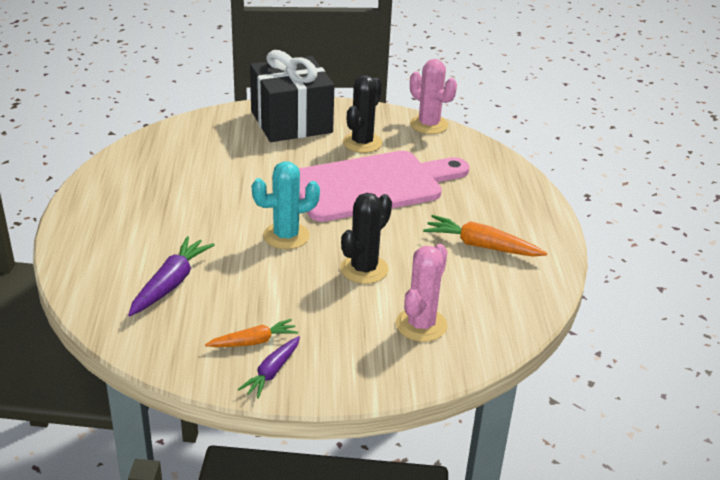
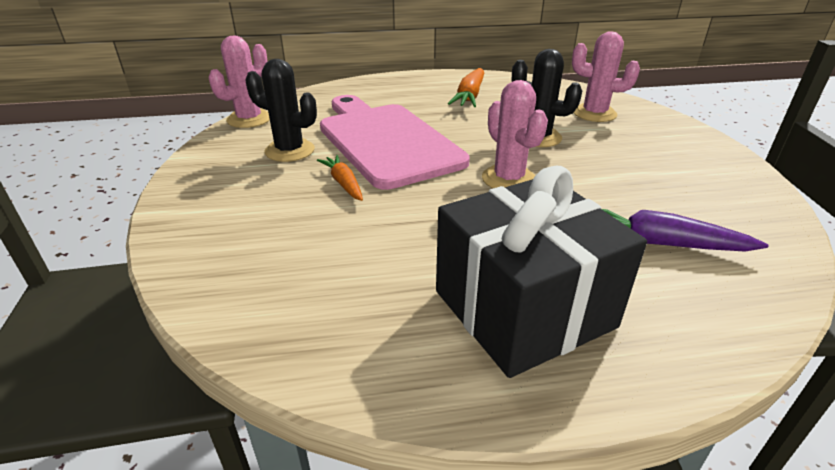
camera: 95 degrees left, 0 degrees up
orange carrot [205,319,298,347] -> orange carrot moved to [317,155,363,201]
purple carrot [238,336,300,399] -> none
black gift [250,50,334,142] -> black gift moved to [436,165,647,378]
turquoise cactus [252,161,320,249] -> pink cactus [482,80,548,188]

